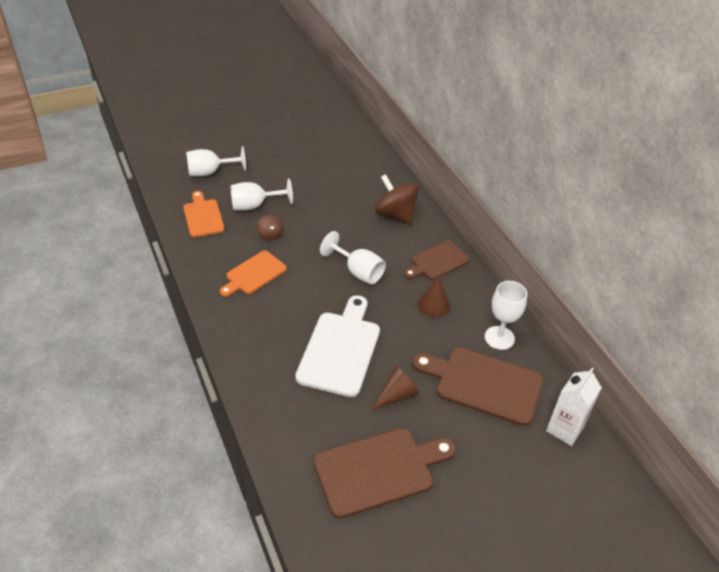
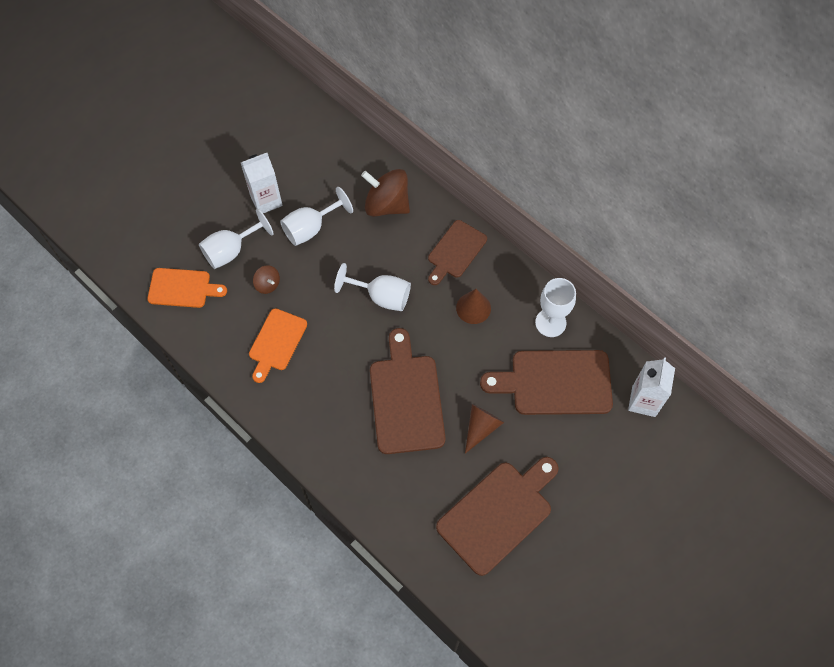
camera: 20 degrees left, 20 degrees up
orange cutting board [183,191,225,237] -> orange cutting board turned 135 degrees clockwise [147,268,227,308]
white goblet [186,146,246,177] -> white goblet moved to [280,187,353,246]
white cutting board [295,295,380,397] -> brown cutting board [370,328,446,454]
none -> white carton [241,153,283,213]

